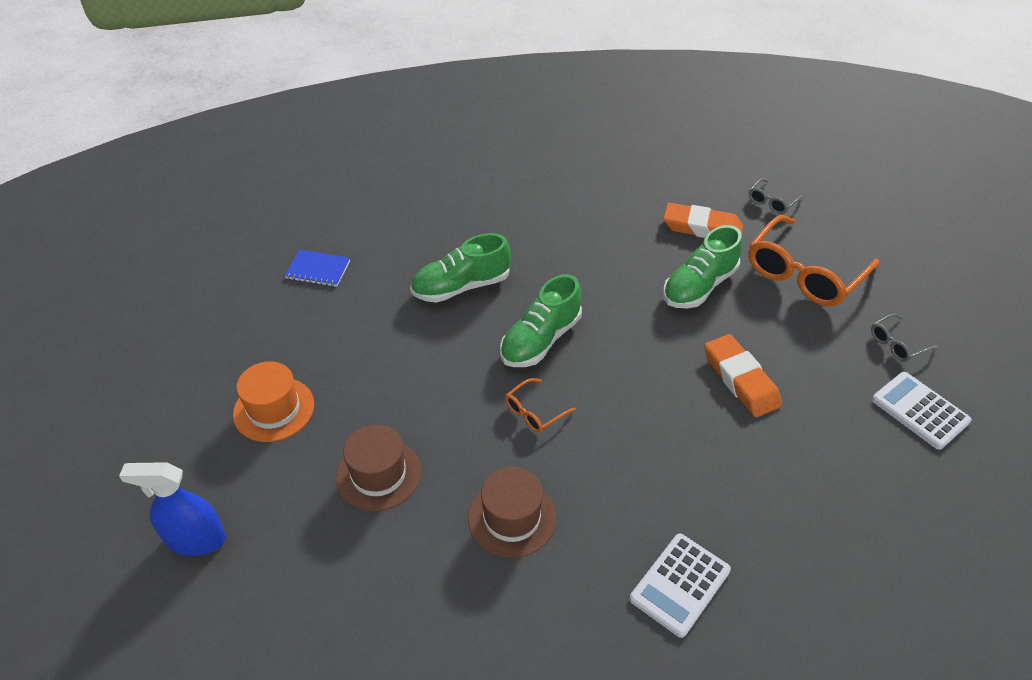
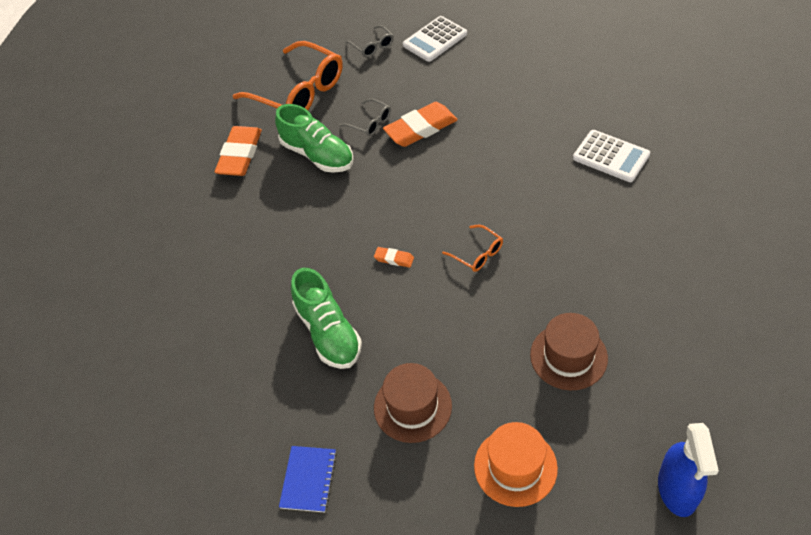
camera: 90 degrees left, 5 degrees up
brown hat [468,467,556,558] -> brown hat moved to [374,363,452,443]
green shoe [500,274,582,367] -> orange eraser [374,247,414,268]
grey glasses [749,178,803,214] -> grey glasses moved to [339,99,391,136]

